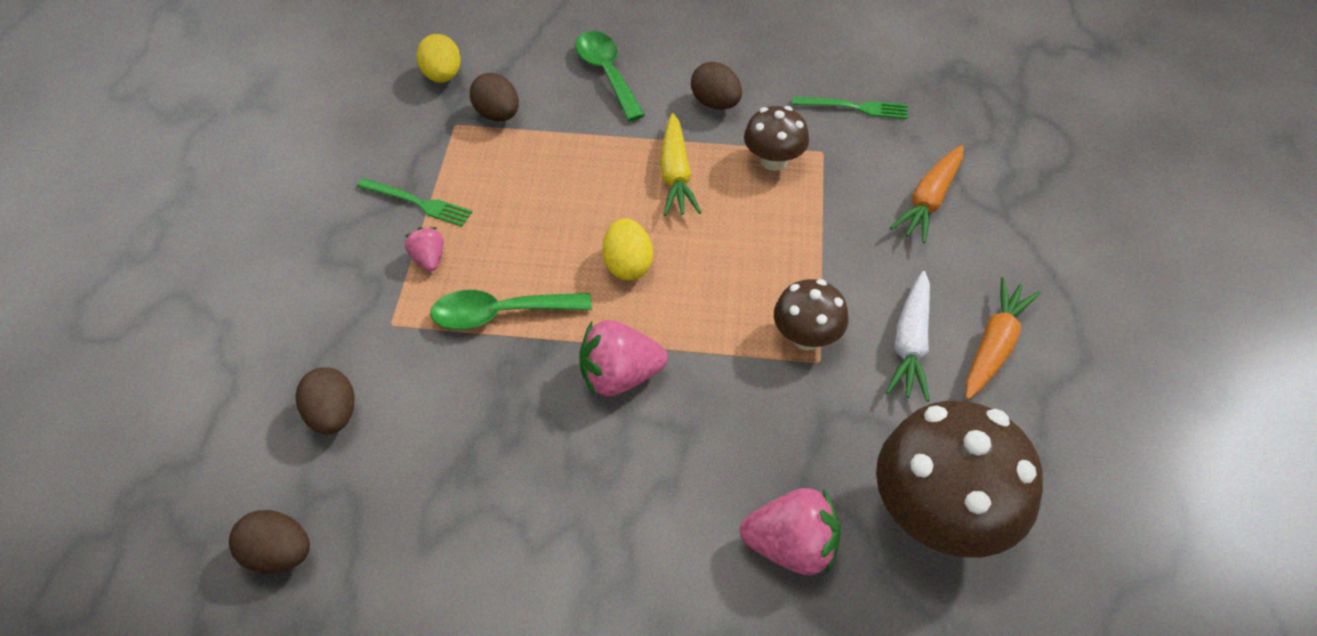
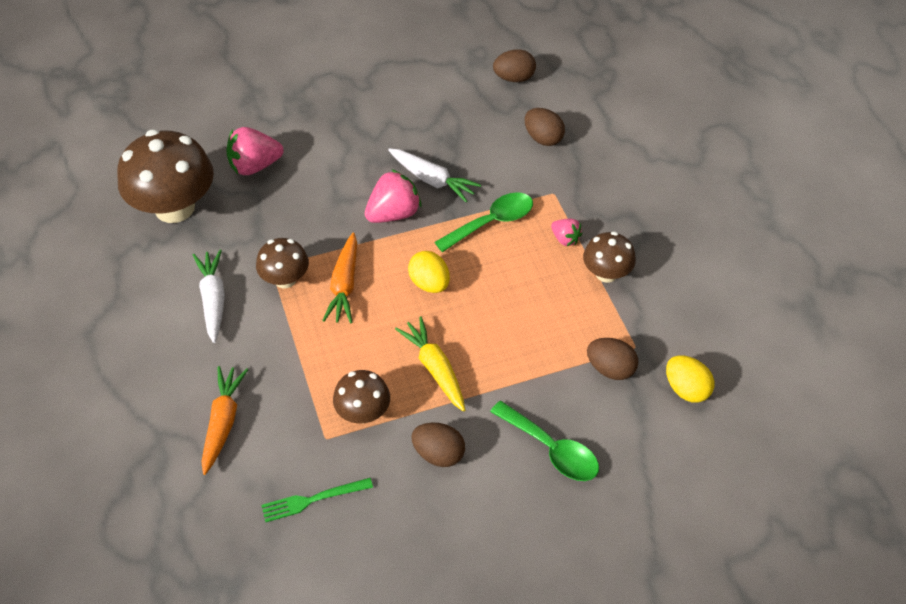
camera: 155 degrees right, 0 degrees up
green fork [357,178,472,227] -> brown mushroom [583,232,636,283]
orange carrot [966,277,1040,400] -> orange carrot moved to [322,232,357,323]
none -> white carrot [388,148,481,202]

